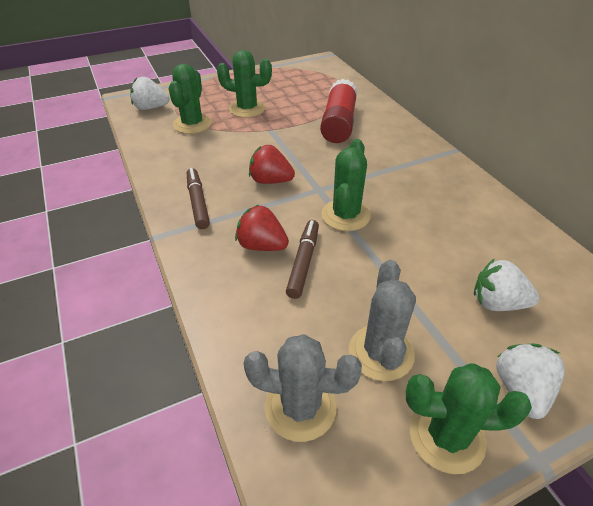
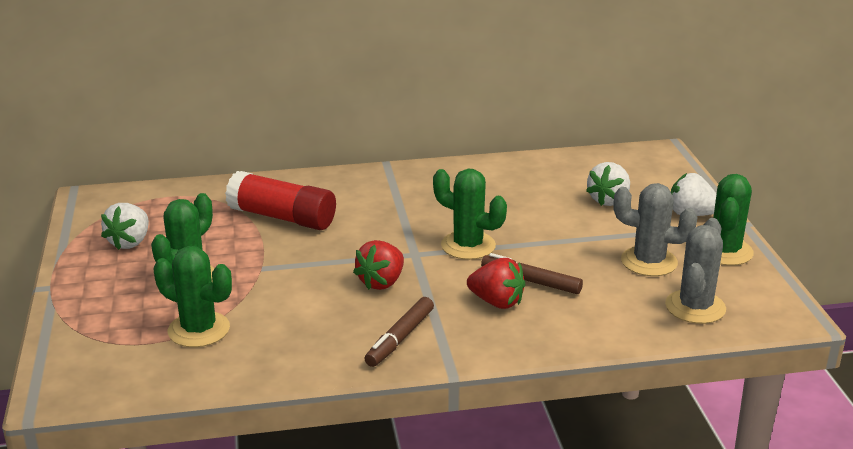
camera: 75 degrees left, 15 degrees down
white strawberry [130,77,169,110] -> white strawberry moved to [101,203,149,250]
brown marker [187,168,210,229] -> brown marker turned 60 degrees counterclockwise [364,297,434,367]
red strawberry [235,205,289,251] -> red strawberry turned 105 degrees counterclockwise [467,258,525,309]

